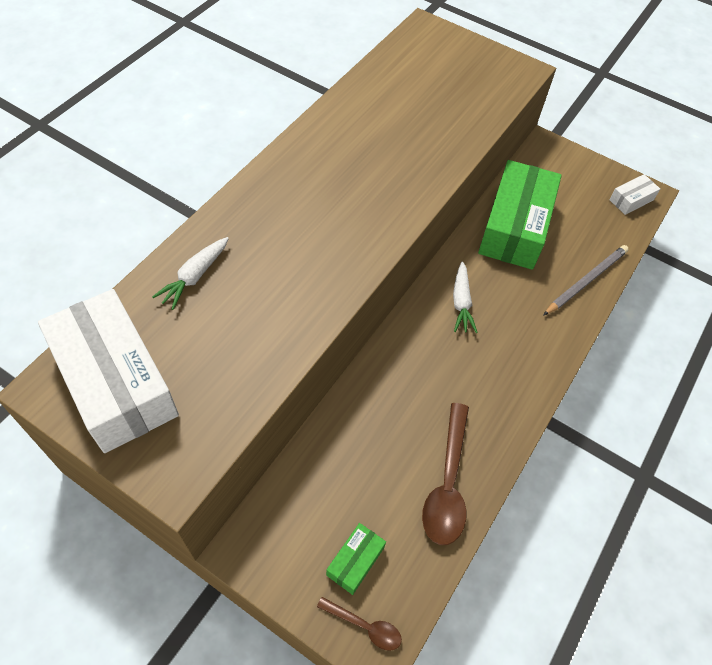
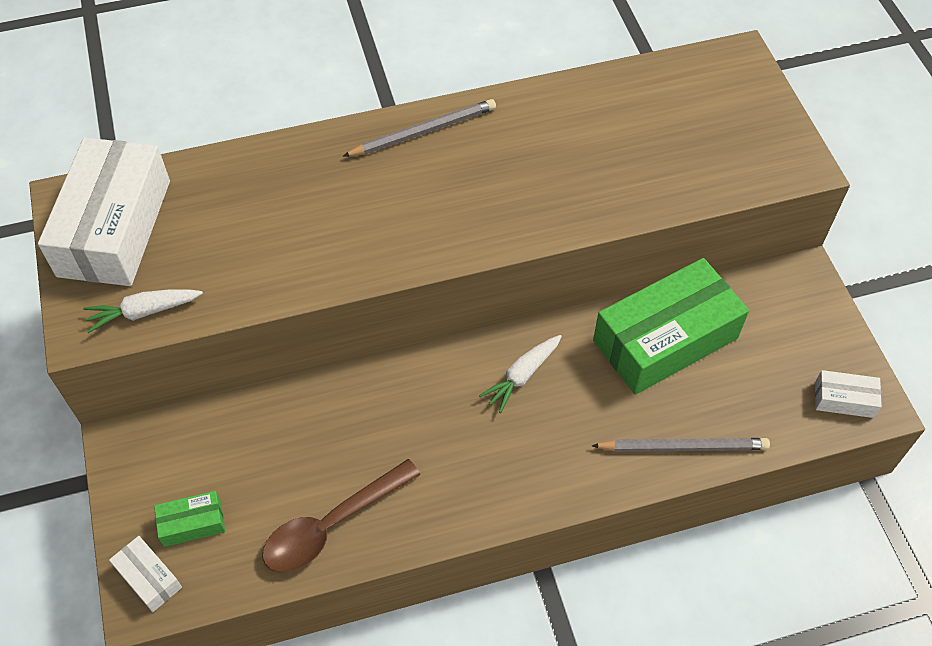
camera: 45 degrees right, 0 degrees up
white carrot [152,237,229,310] -> white carrot moved to [83,289,203,333]
brown spoon [317,597,402,651] -> white box [109,536,182,612]
none -> grey pencil [343,99,496,156]

